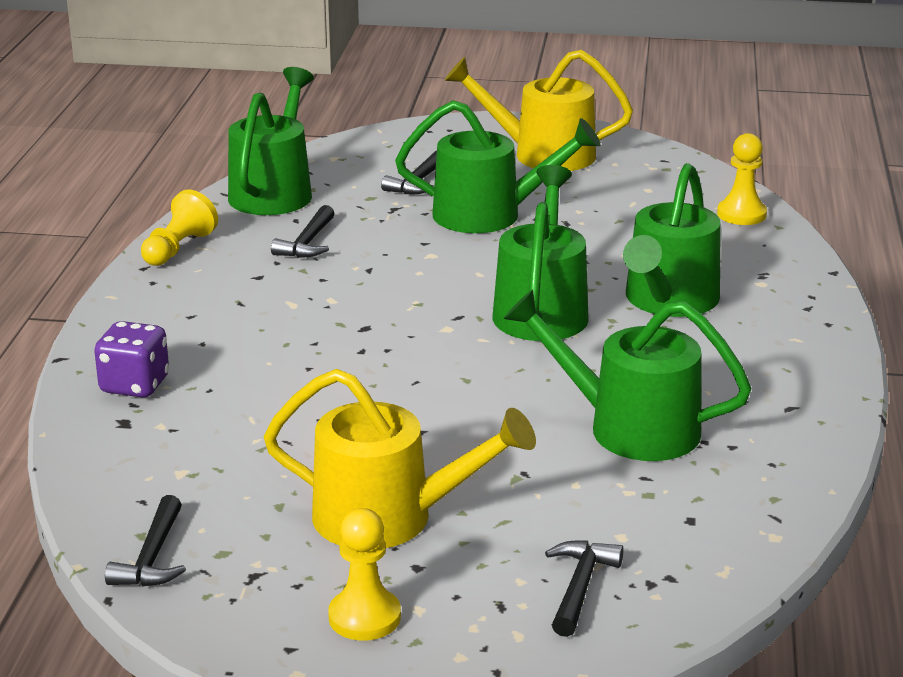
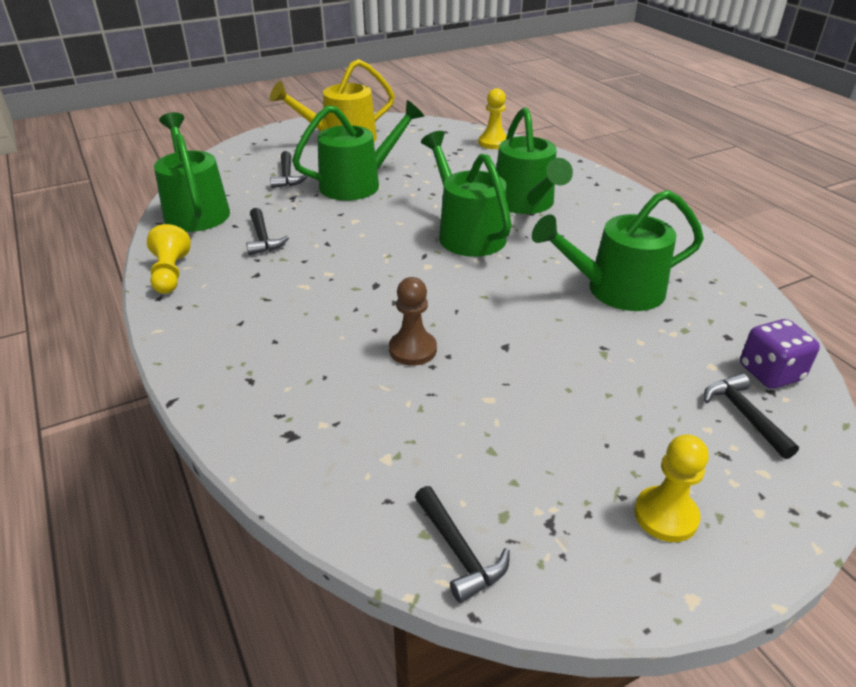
camera: 35 degrees left, 10 degrees up
purple dice [94,321,169,397] -> purple dice moved to [740,319,820,389]
yellow watering can [263,369,536,548] -> none
none -> brown pawn [389,277,437,366]

